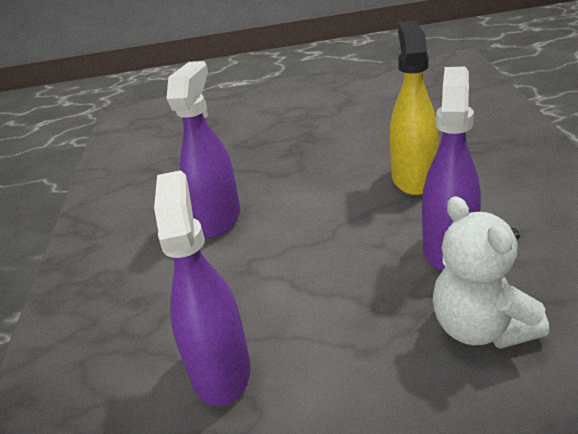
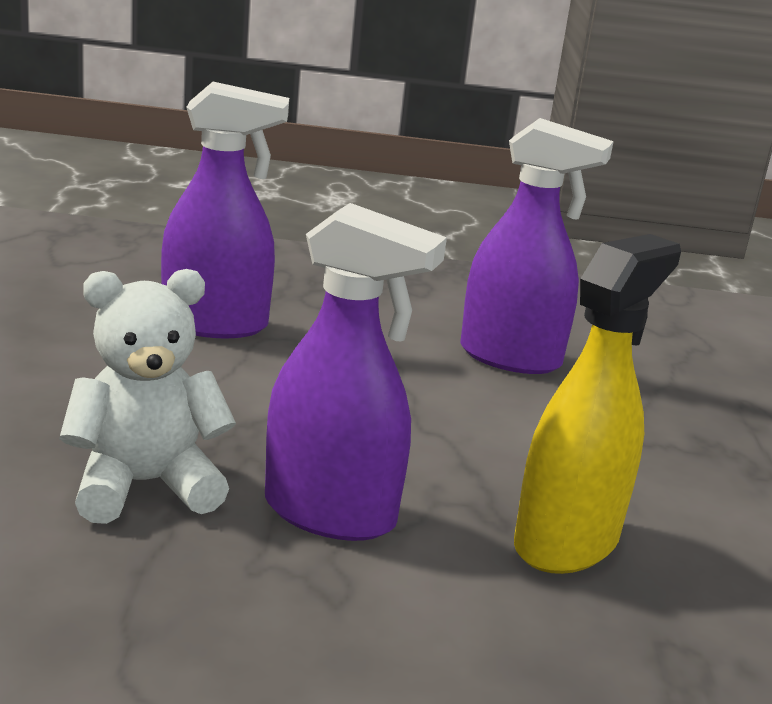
camera: 90 degrees right, 10 degrees down
yellow spray bottle [390,20,439,195] -> yellow spray bottle turned 60 degrees counterclockwise [514,234,681,574]

